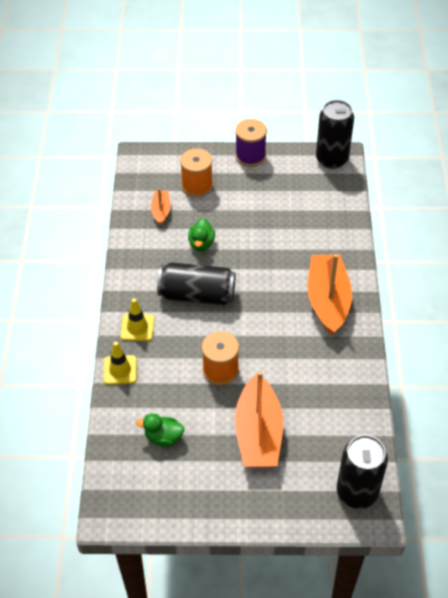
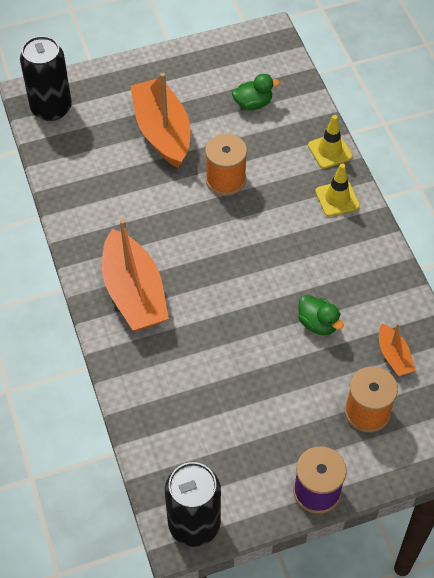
camera: 160 degrees right, 5 degrees up
black can [157,263,236,305] -> none
green duck [188,218,215,251] -> green duck turned 150 degrees clockwise [298,295,344,335]

